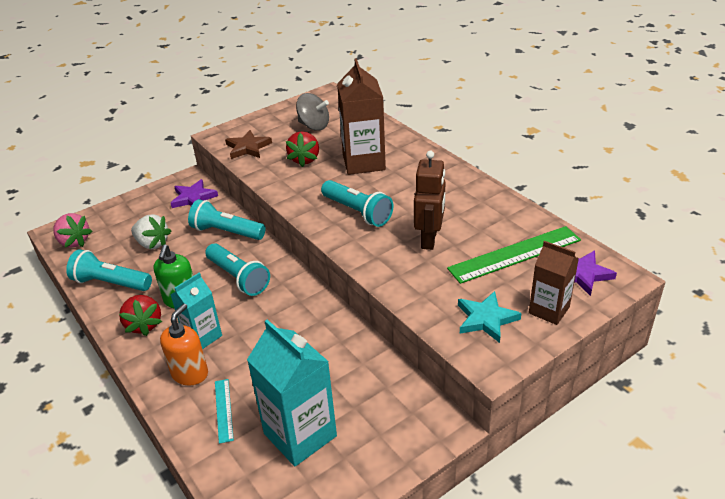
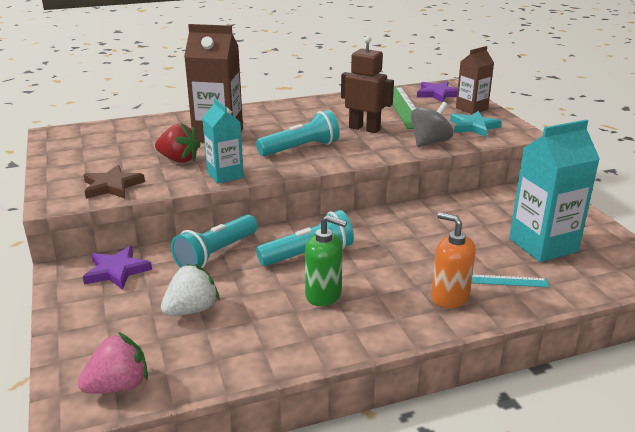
camera: 75 degrees left, 10 degrees down
turquoise flashlight [66,249,152,291] -> none
red strawberry [119,295,162,336] -> none
turquoise carton [171,273,222,349] -> turquoise carton moved to [202,98,244,184]
grey spinning top [296,93,329,131] -> grey spinning top moved to [411,102,453,147]

